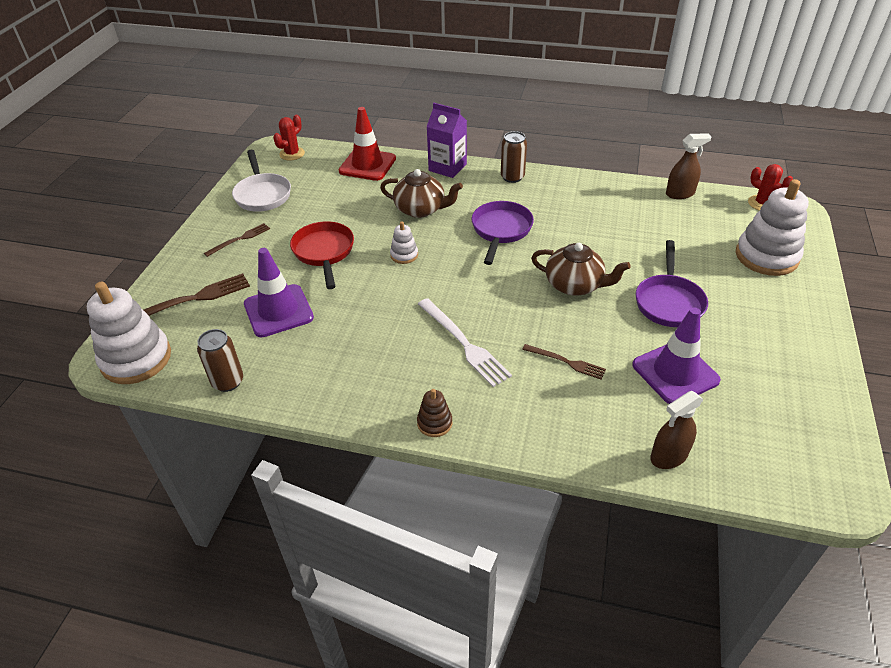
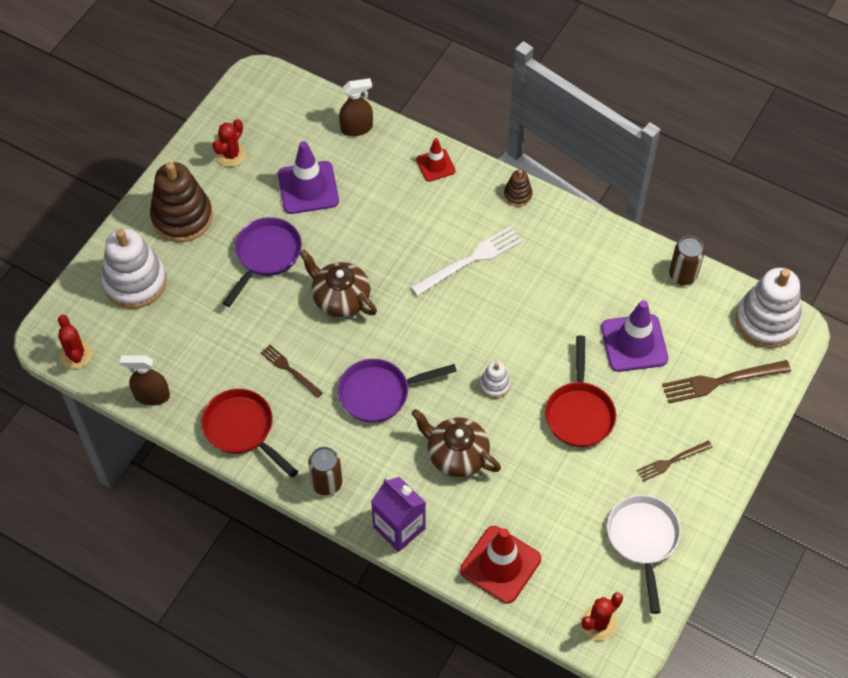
camera: 165 degrees left, 15 degrees up
white fork [418,298,512,387] -> white fork turned 75 degrees clockwise [411,226,523,296]
purple pan [472,201,534,265] -> purple pan turned 45 degrees clockwise [338,359,457,423]
brown fork [522,344,606,380] -> brown fork moved to [261,345,323,398]
none -> brown stacking toy [150,162,213,242]
none -> red pan [201,389,298,478]
none -> red cactus [213,119,246,167]
none -> red traffic cone [416,138,455,182]

